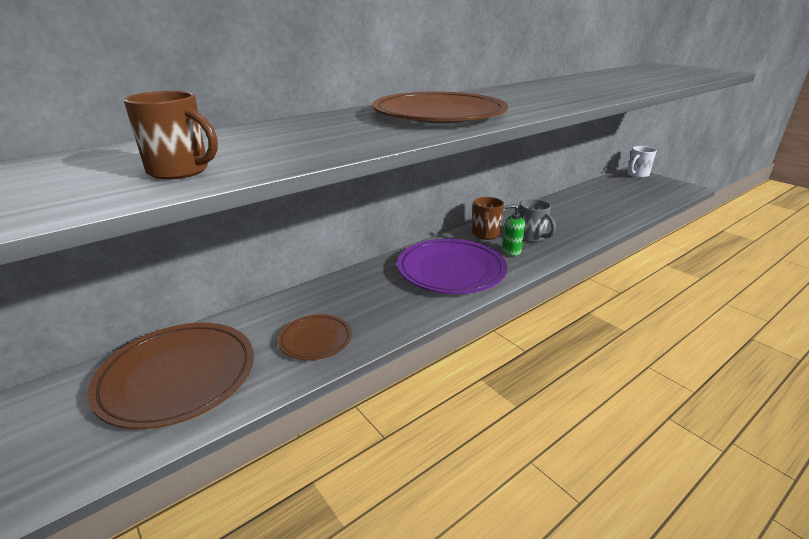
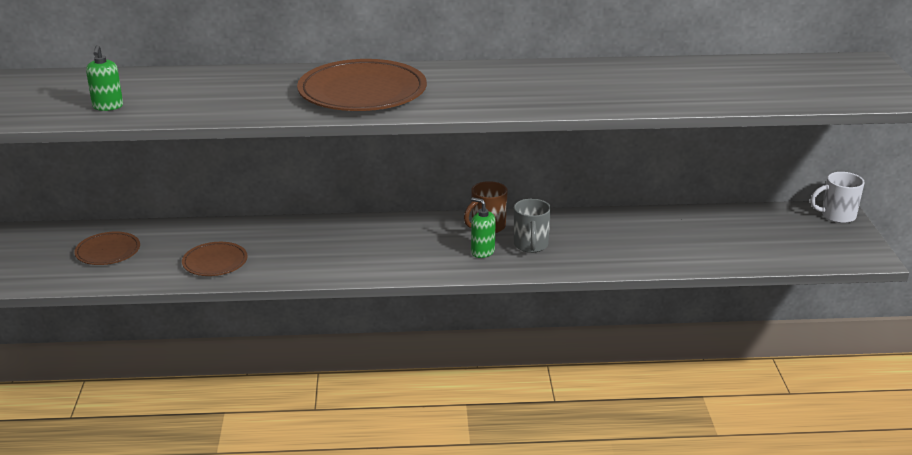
camera: 35 degrees right, 0 degrees up
brown plate [87,323,254,429] -> brown plate [74,232,140,265], size x0.53
brown mug [124,91,218,180] -> green soap dispenser [86,45,123,111]
purple plate [397,239,507,294] -> none

